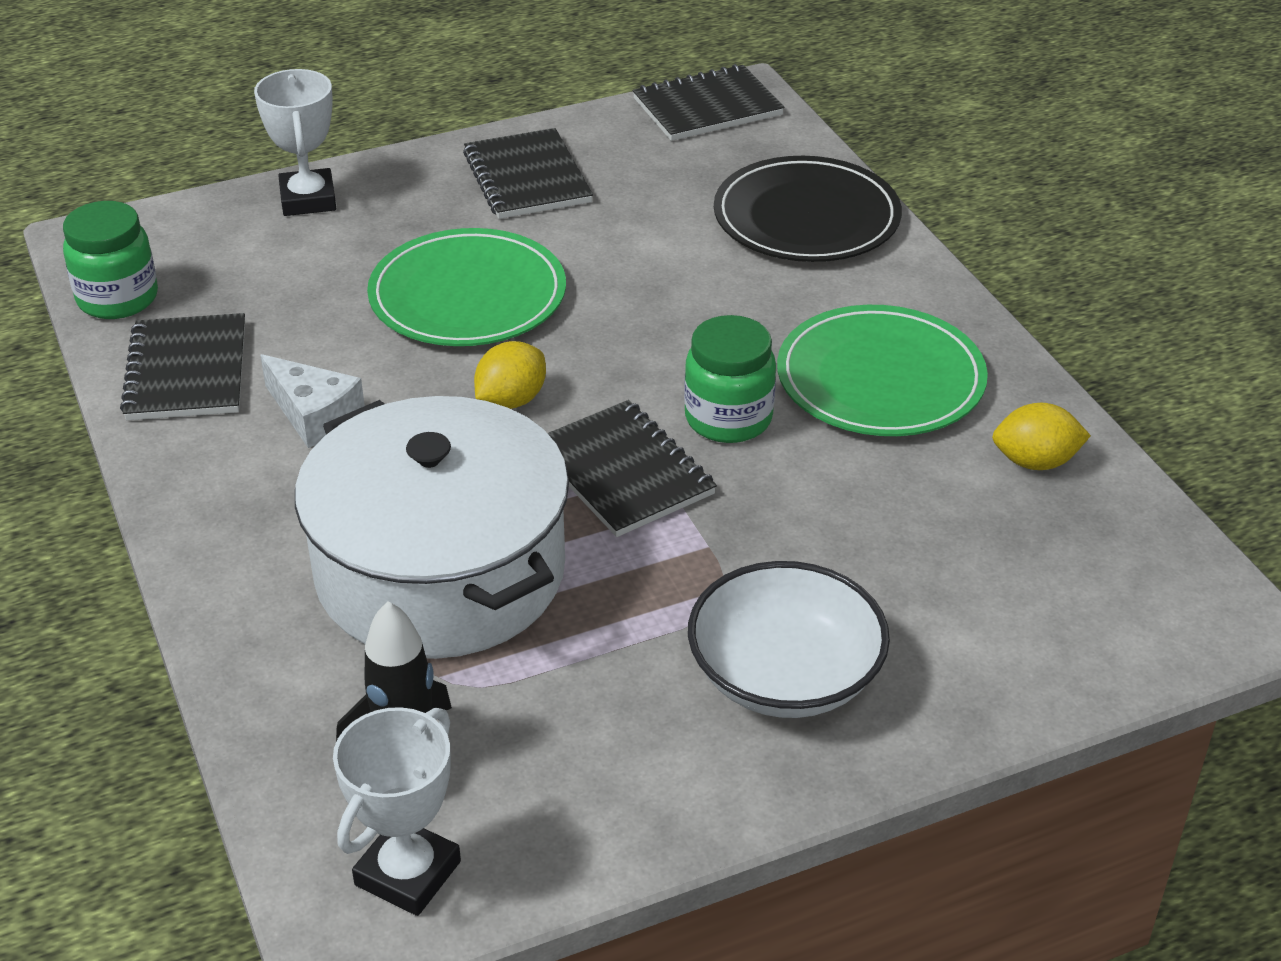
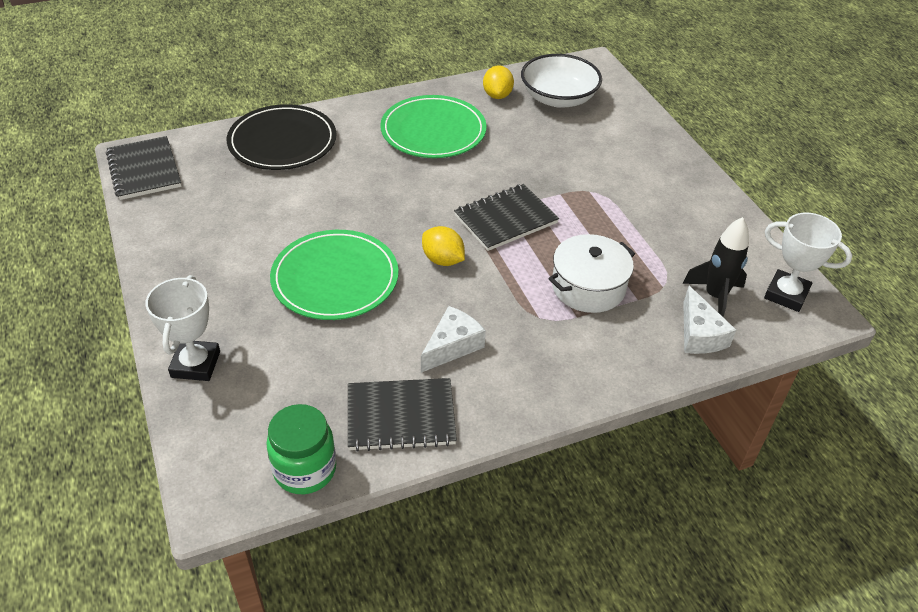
camera: 90 degrees left, 5 degrees up
white trophy [254,69,336,216] -> white trophy turned 75 degrees counterclockwise [146,275,220,381]
white pot [295,396,569,659] -> white pot [548,234,635,313], size x0.55
black notebook [463,128,593,219] -> none
green jar [684,315,776,443] -> none
white bowl [688,561,890,718] -> white bowl moved to [521,54,602,108]
none -> white cheese [683,286,736,354]

